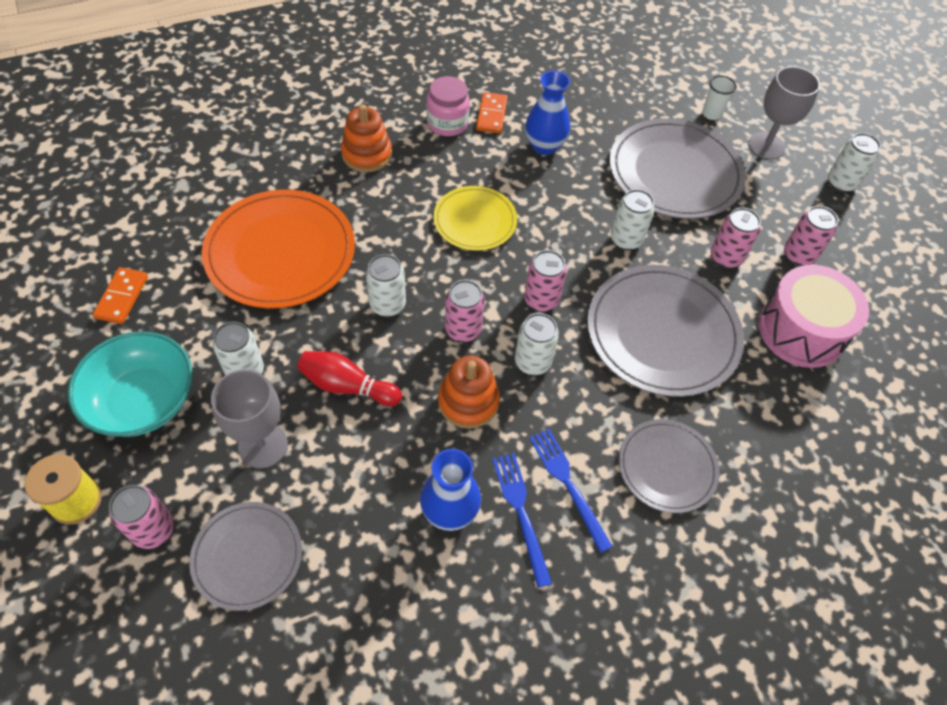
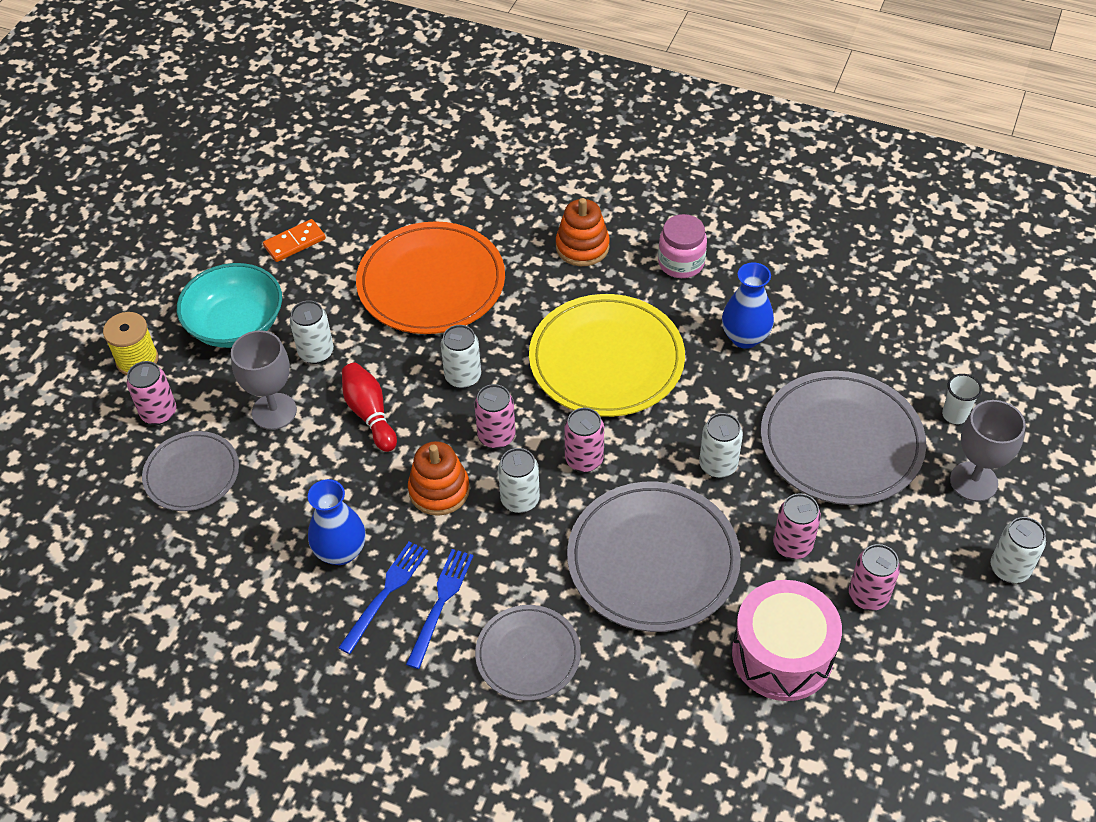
camera: 50 degrees right, 5 degrees down
yellow plate [433,186,517,251] -> yellow plate [529,294,685,417], size x1.71
orange domino [476,92,508,133] -> none

